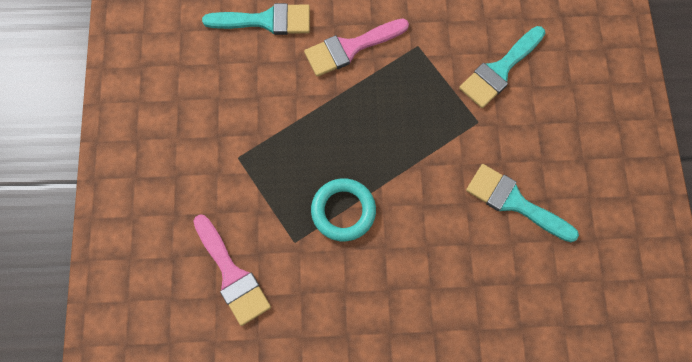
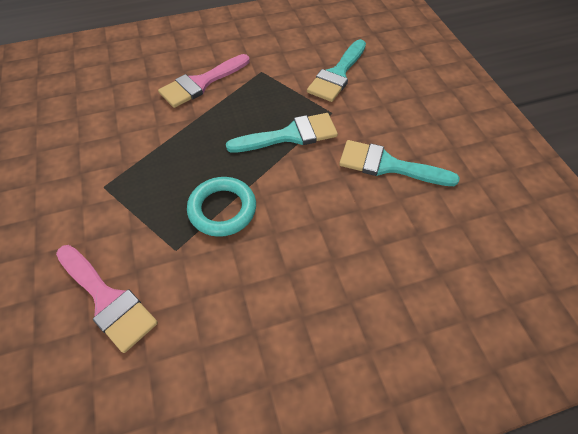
camera: 15 degrees left, 15 degrees down
turquoise brush [202,3,310,35] -> turquoise brush moved to [226,113,338,153]

